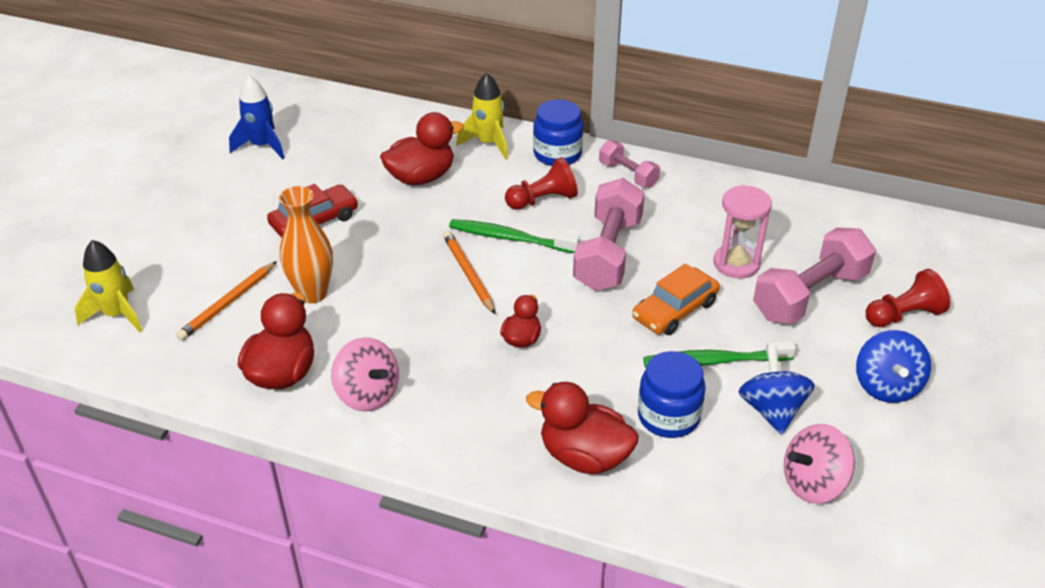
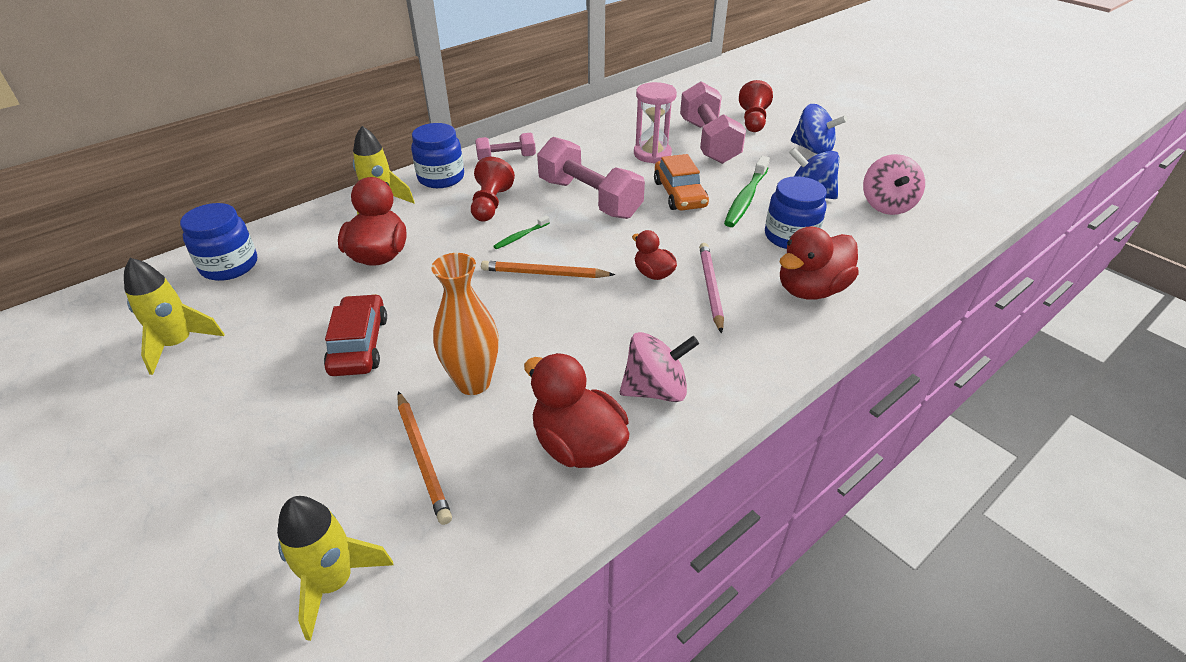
camera: 60 degrees left, 0 degrees up
blue rocket [229,76,284,159] -> yellow rocket [124,258,224,375]
green toothbrush [449,219,580,253] -> green toothbrush [493,215,550,249], size x0.51
none -> blue jar [180,203,257,281]
none -> pink pencil [699,243,724,334]

